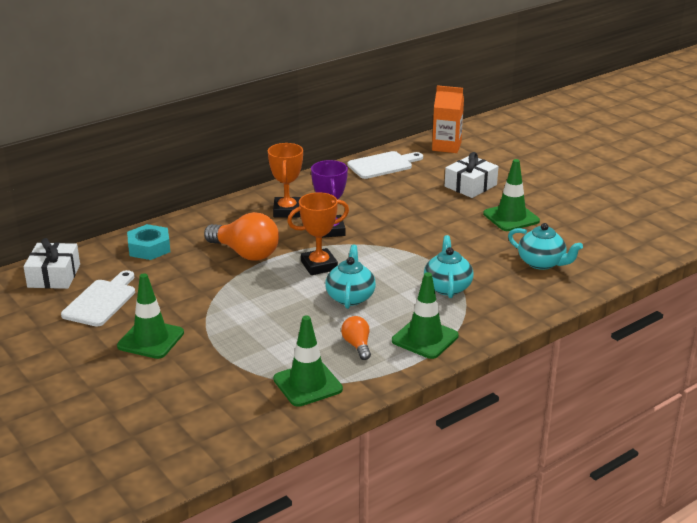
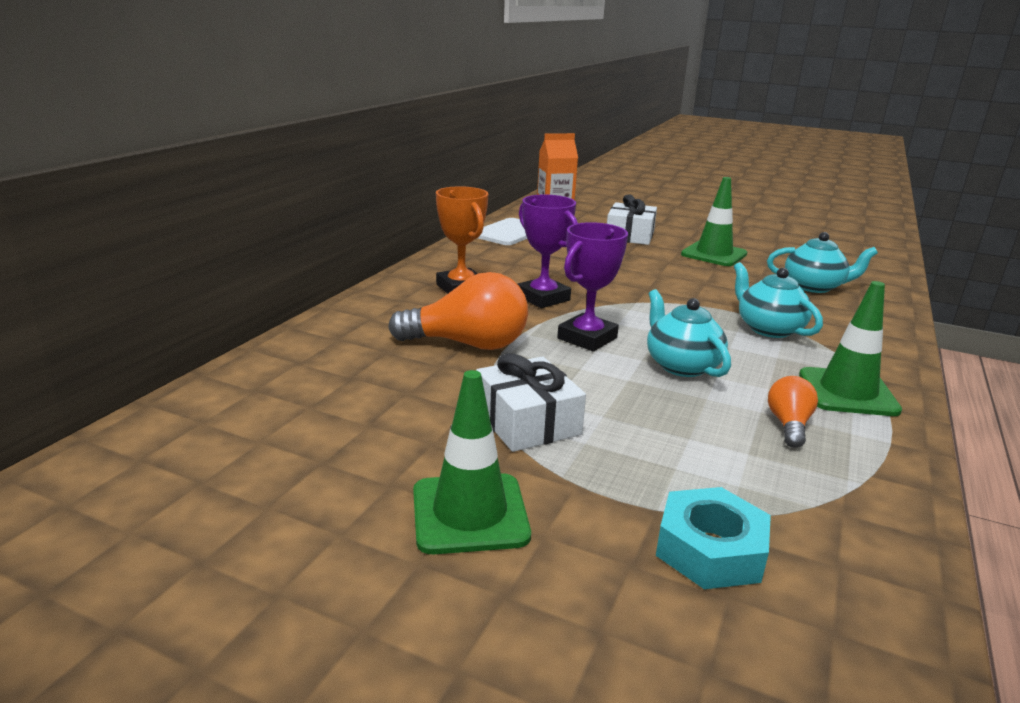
camera: 30 degrees left, 5 degrees down
white gift [23,238,80,289] -> white gift moved to [476,353,586,452]
white cutting board [61,270,135,327] -> none
turquoise nut [127,224,171,260] -> turquoise nut moved to [656,487,771,589]
green traffic cone [273,315,343,407] -> none
orange trophy [287,192,349,275] -> purple trophy [557,222,628,351]
orange light bulb [341,316,371,360] -> orange light bulb turned 60 degrees clockwise [768,376,818,448]

